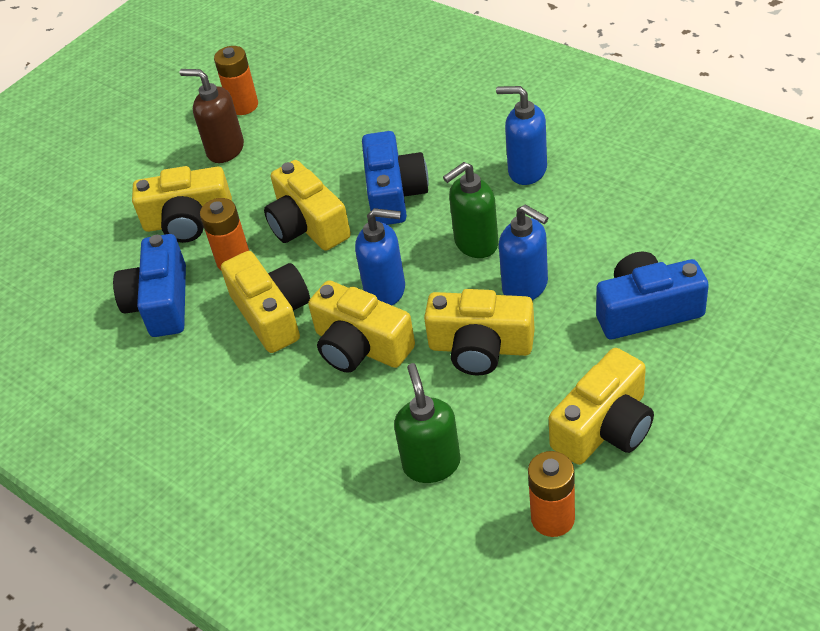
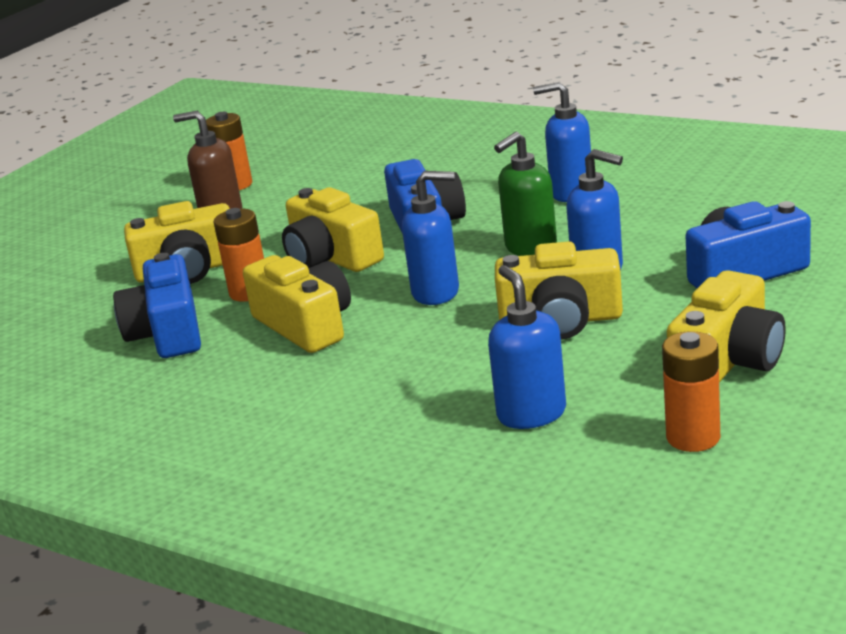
camera: 10 degrees left, 20 degrees down
yellow camera [308,280,415,373] -> none
green soap dispenser [394,363,461,483] -> blue soap dispenser [488,265,566,429]

